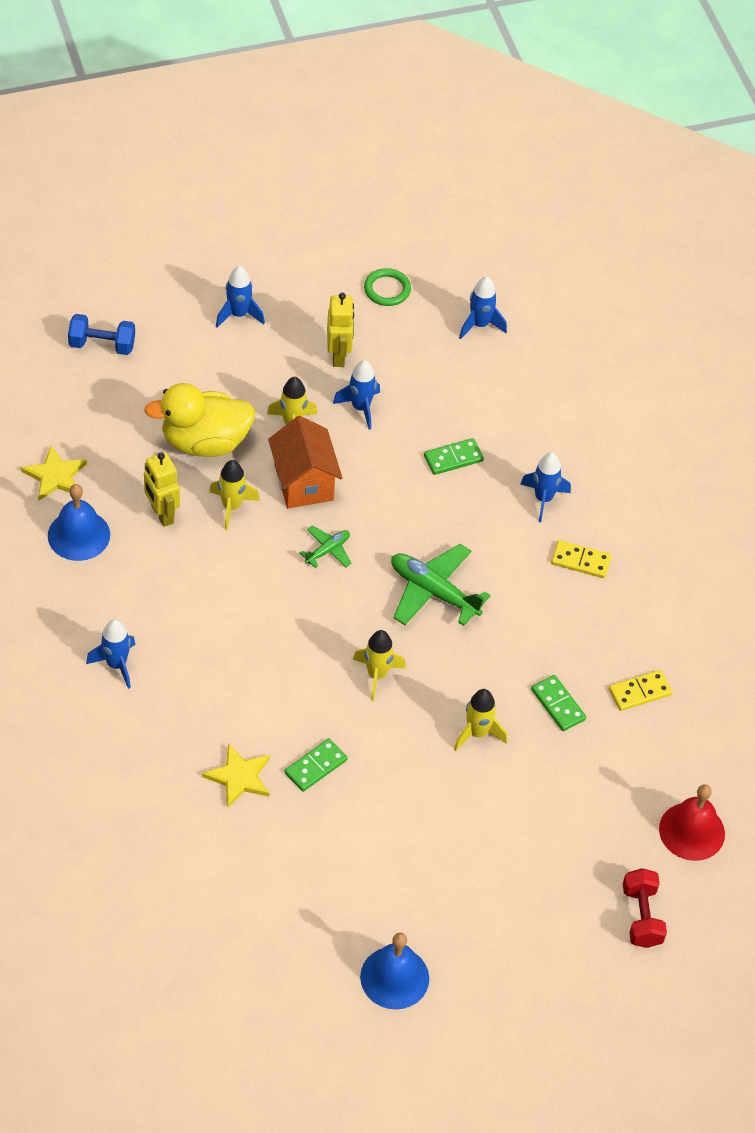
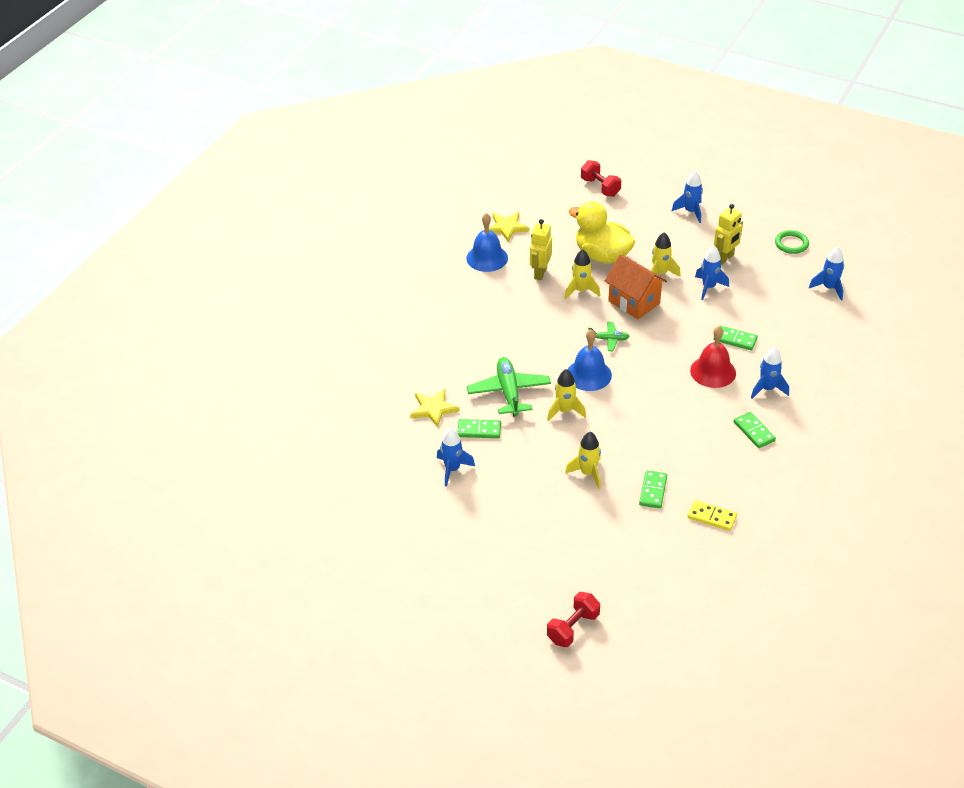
camera: 50 degrees right, 10 degrees down
blue dumbbell [68,314,135,355] -> red dumbbell [581,160,621,197]
blue rocket [86,619,135,689] -> blue rocket moved to [437,428,475,487]
orange house [268,416,342,508] -> orange house turned 75 degrees counterclockwise [605,254,667,319]
blue bell [360,933,429,1010] -> blue bell moved to [568,329,612,391]
green plane [391,544,491,626] -> green plane moved to [467,357,551,417]
yellow domino [551,540,612,578] -> green domino [734,412,776,448]
red bell [659,784,725,861] -> red bell moved to [690,326,736,388]

